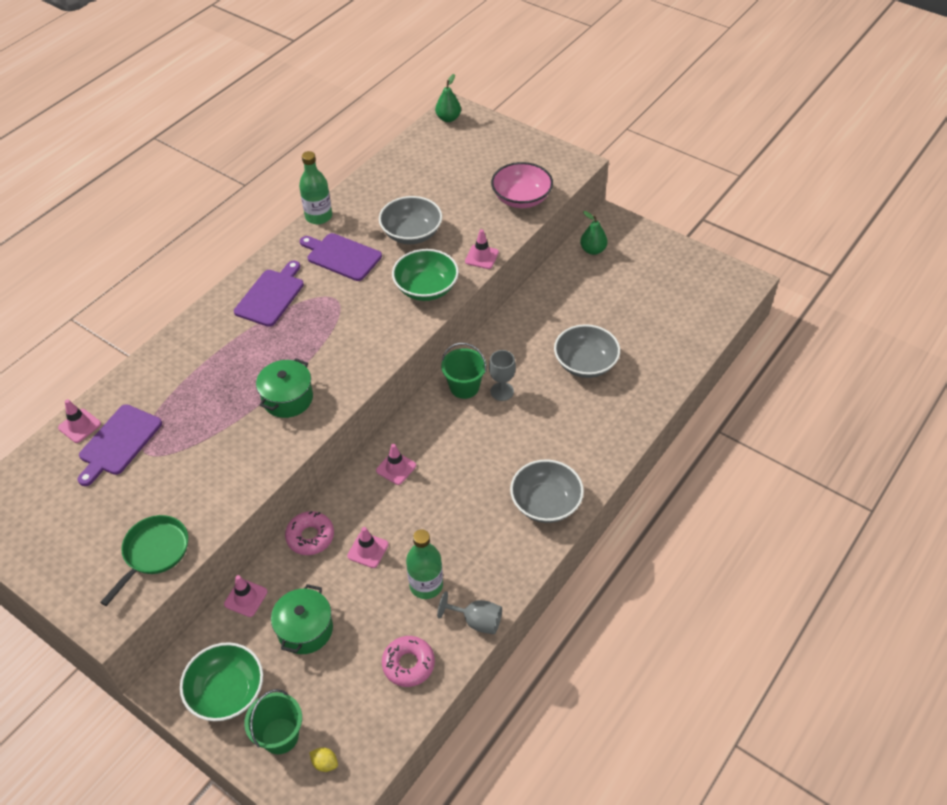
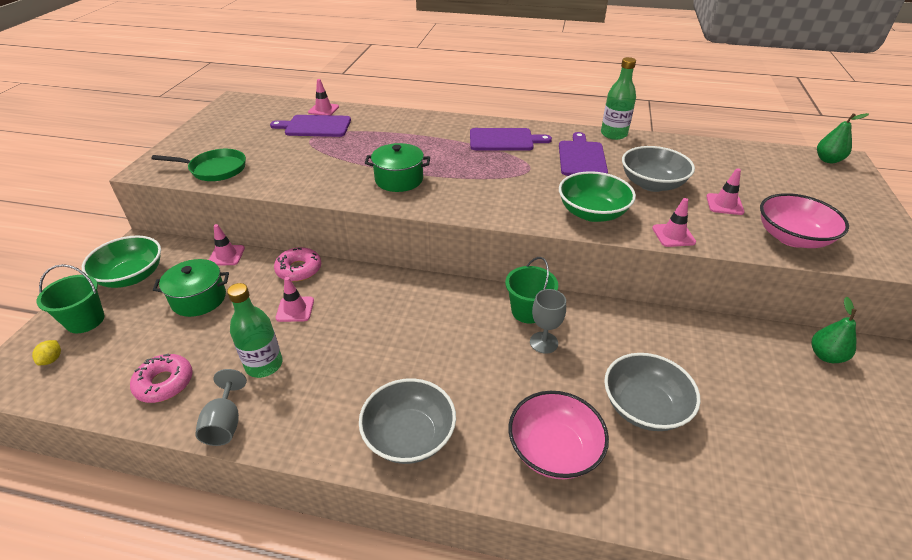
camera: 65 degrees right, 10 degrees down
pink traffic cone [376,444,416,485] -> pink traffic cone moved to [706,168,745,215]
none -> pink bowl [509,391,609,479]

